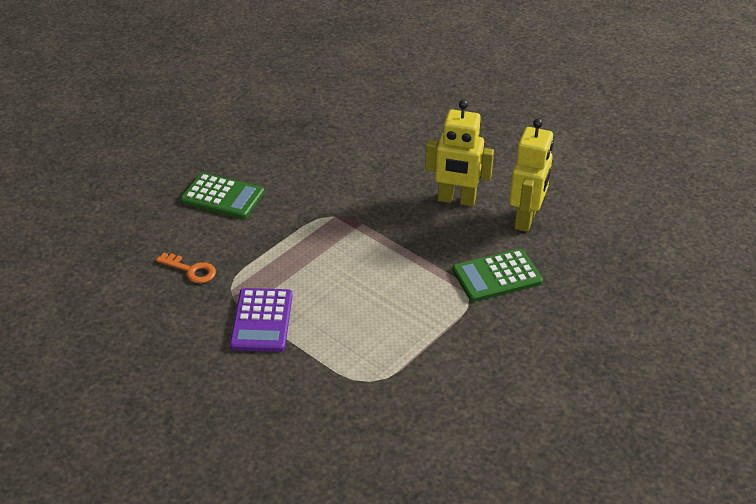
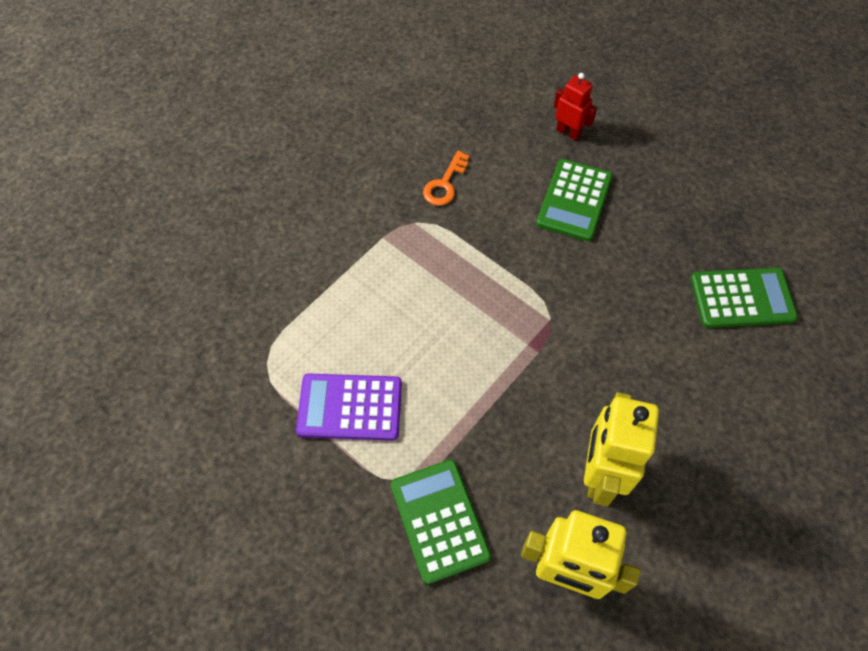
camera: 90 degrees right, 20 degrees up
purple calculator [230,288,293,352] -> purple calculator moved to [296,374,402,441]
none -> red robot [554,73,597,141]
none -> green calculator [690,267,798,328]

